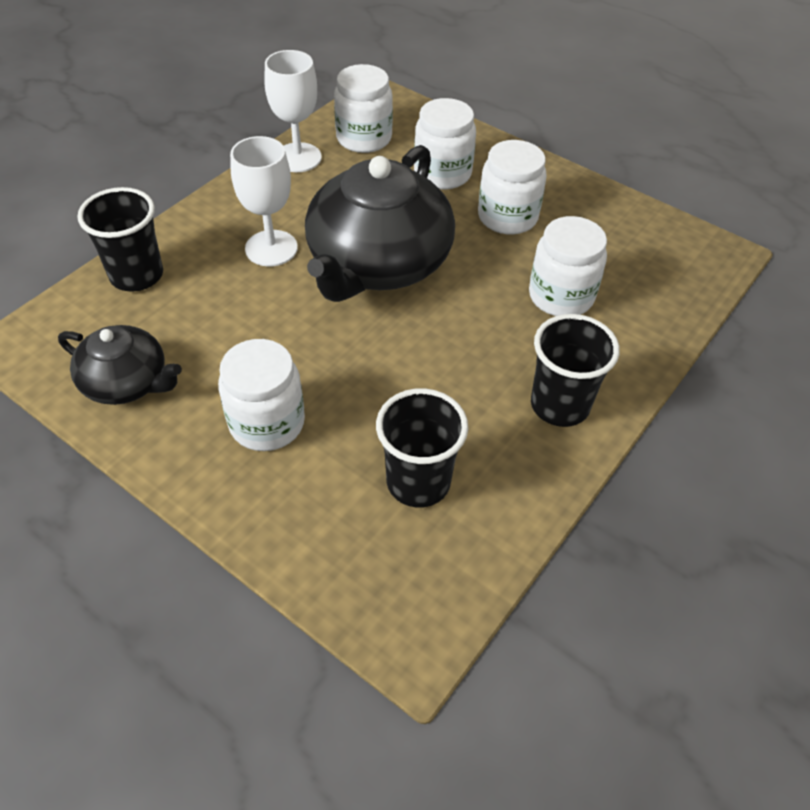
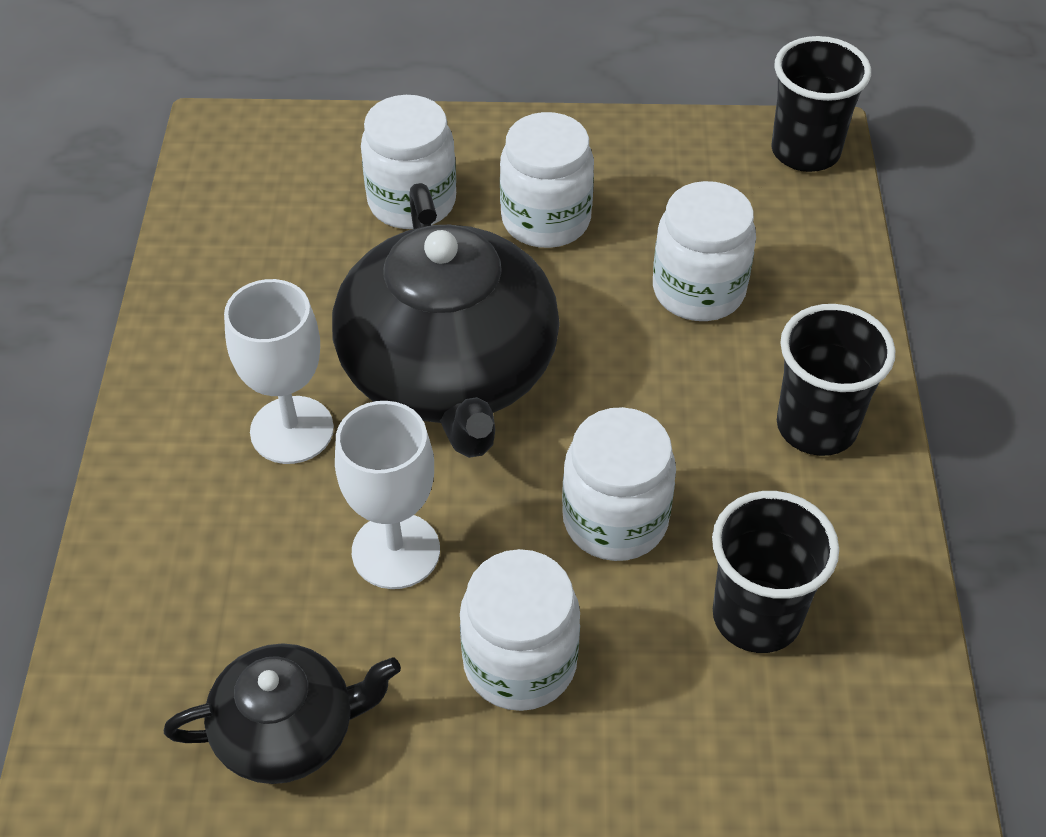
camera: 35 degrees left, 0 degrees up
black cup [77,187,163,291] -> black cup moved to [772,36,871,172]
white goblet [264,50,322,172] -> white goblet moved to [335,401,440,589]
white jar [334,64,393,153] -> white jar moved to [562,407,676,561]

